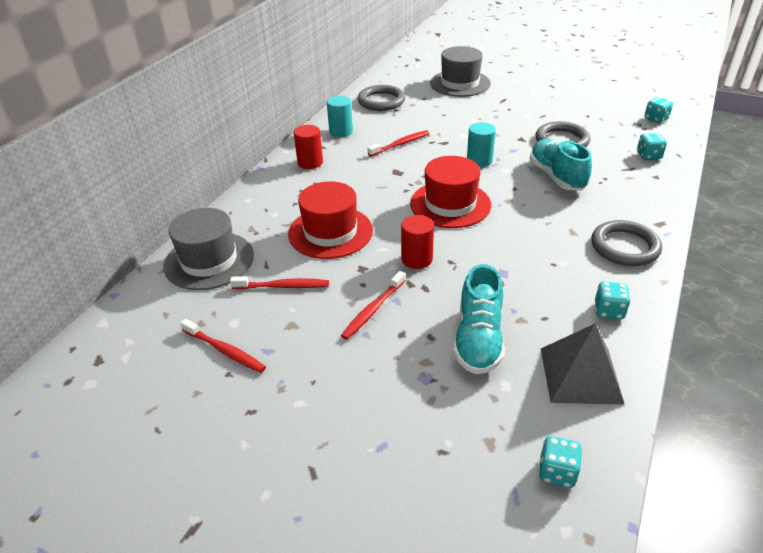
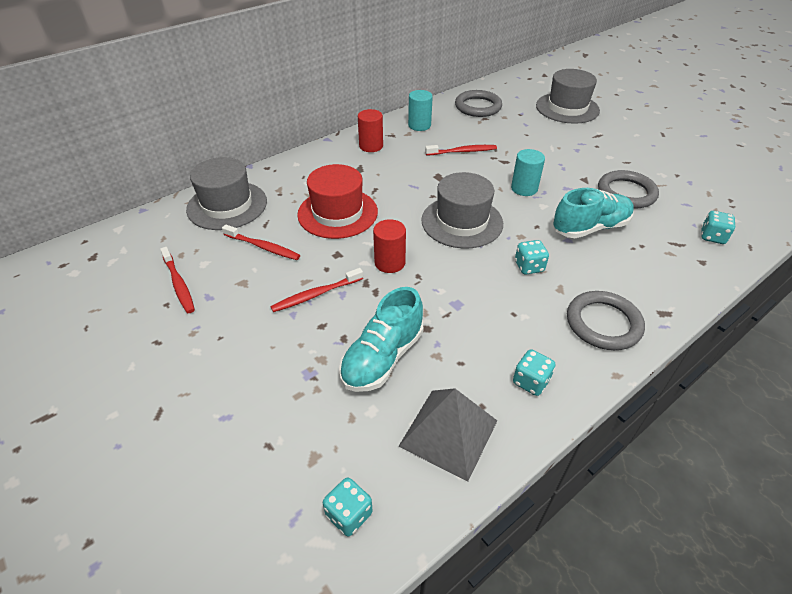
camera: 25 degrees right, 5 degrees up
red hat [410,156,491,228] -> grey hat [421,172,503,249]
turquoise shoe [529,139,592,191] -> turquoise shoe turned 60 degrees clockwise [553,188,634,238]
turquoise dice [644,97,673,123] -> turquoise dice moved to [515,240,549,275]

